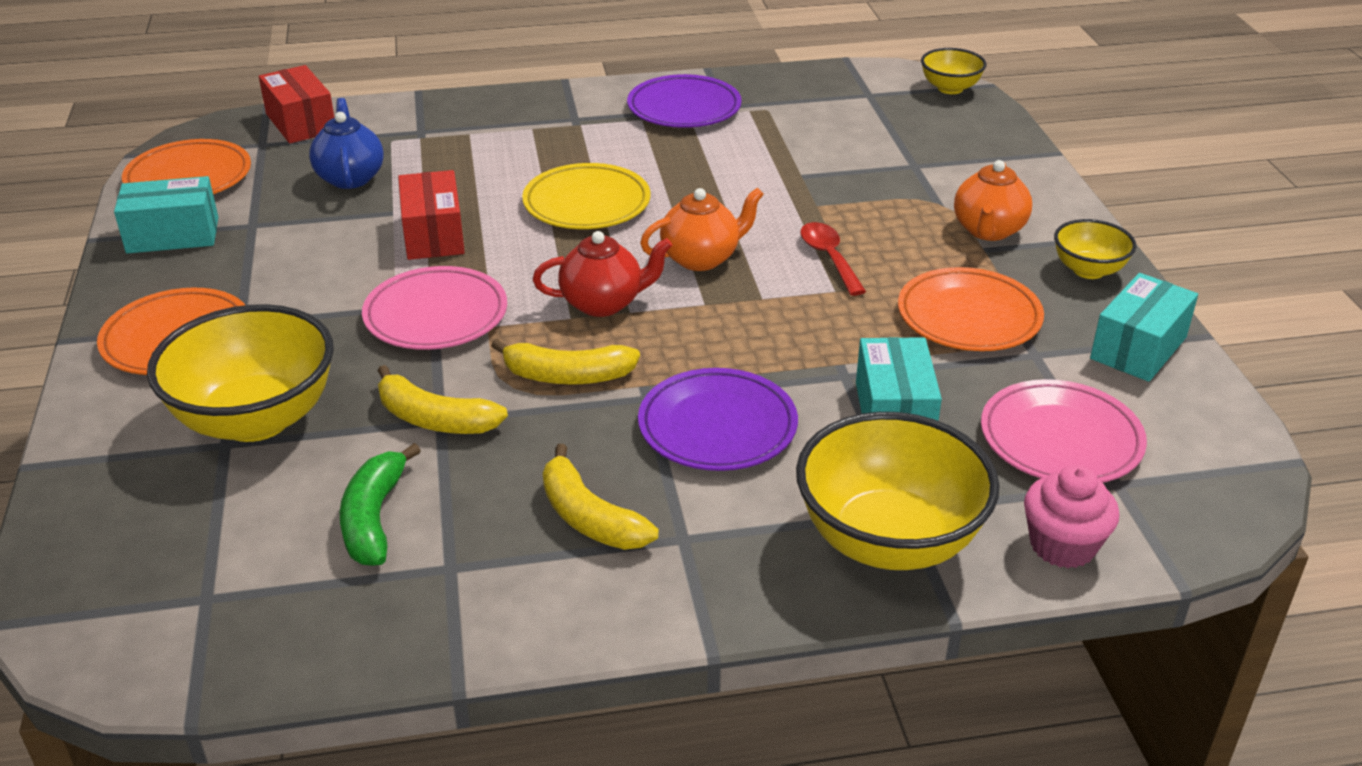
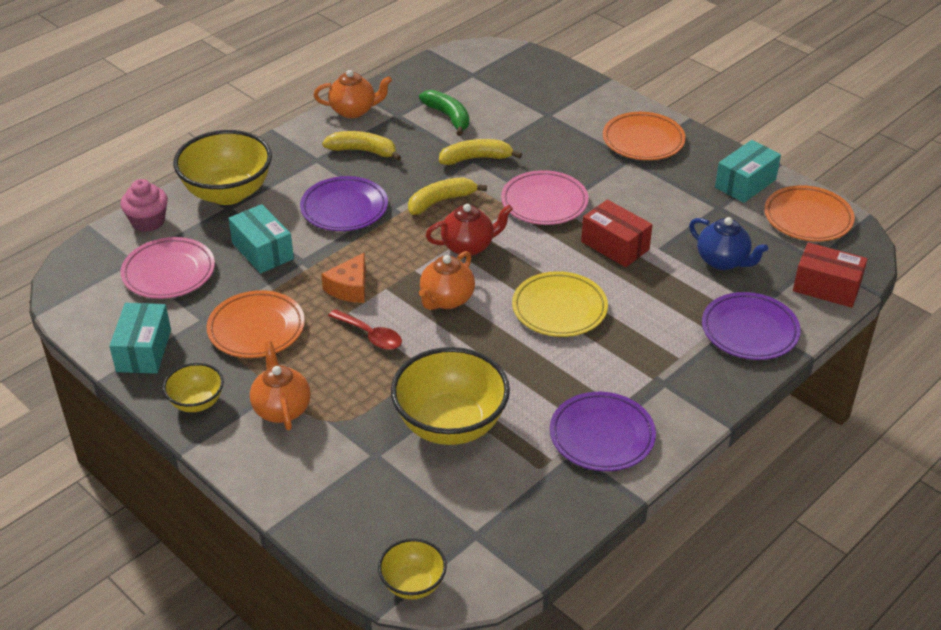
camera: 145 degrees right, 5 degrees up
yellow bowl [147,304,334,442] -> yellow bowl moved to [391,347,510,445]
red teapot [533,231,672,317] -> red teapot turned 150 degrees counterclockwise [426,204,513,256]
none -> orange teapot [314,70,392,118]
none -> orange cheese [321,253,366,303]
none -> purple plate [702,292,801,360]

